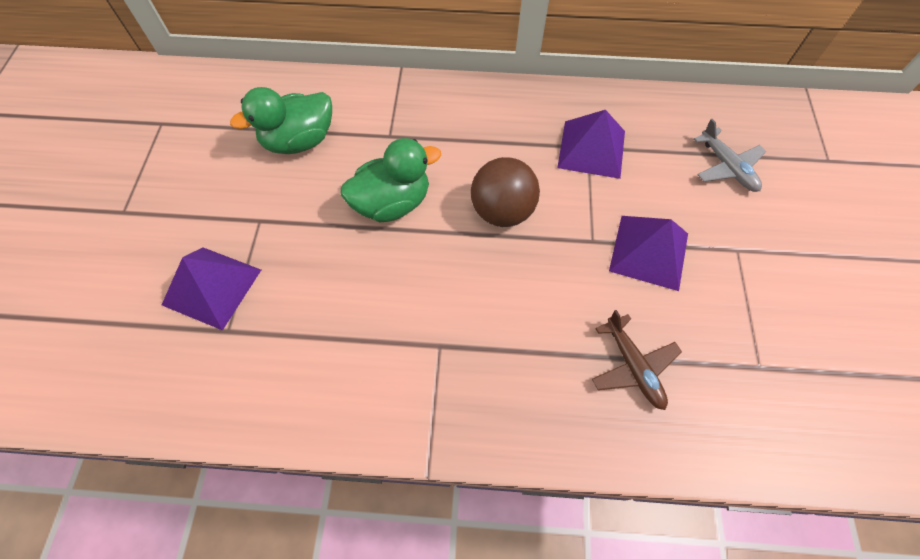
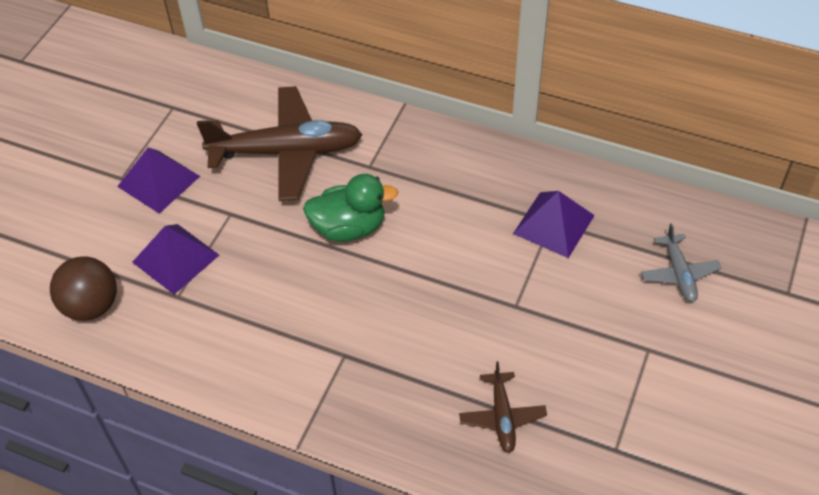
camera: 20 degrees right, 10 degrees down
green duck [230,87,332,154] -> brown plane [197,86,363,201]
brown ball [471,157,540,227] -> brown ball moved to [50,256,117,321]
purple pyramid [609,216,688,291] -> purple pyramid moved to [117,148,200,214]

